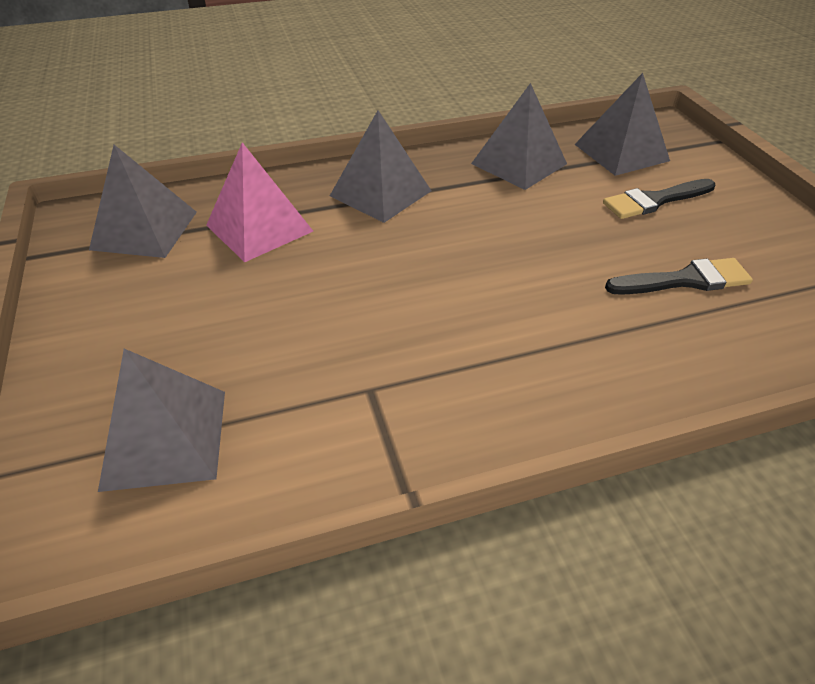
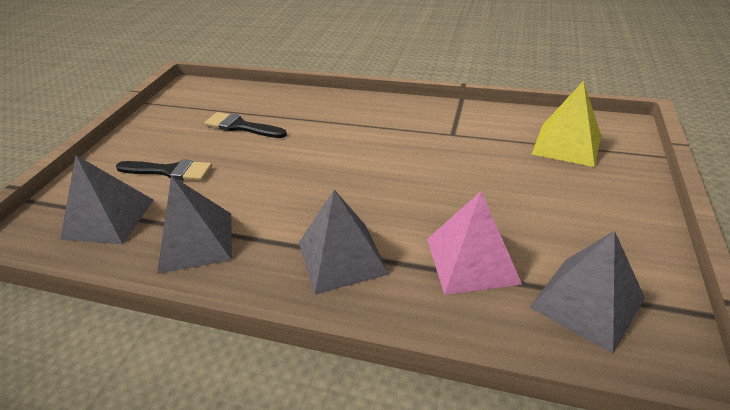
camera: 145 degrees left, 5 degrees down
grey pyramid [98,349,225,492] -> yellow pyramid [532,81,601,167]

